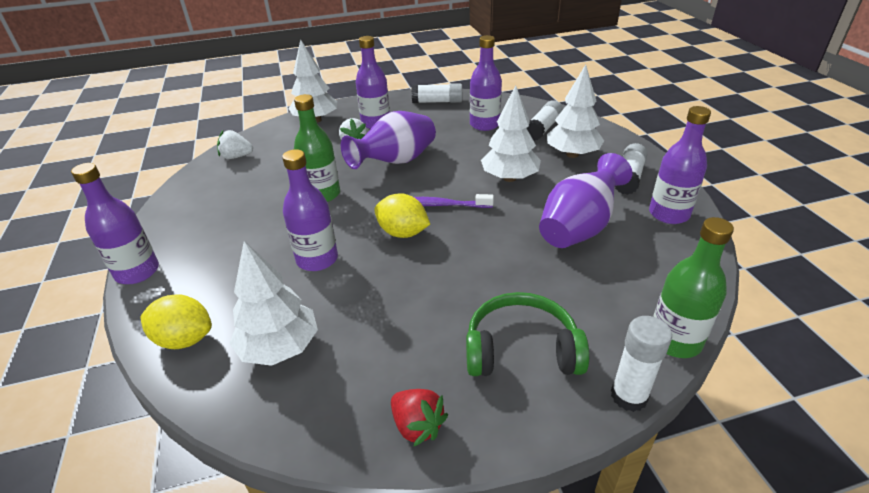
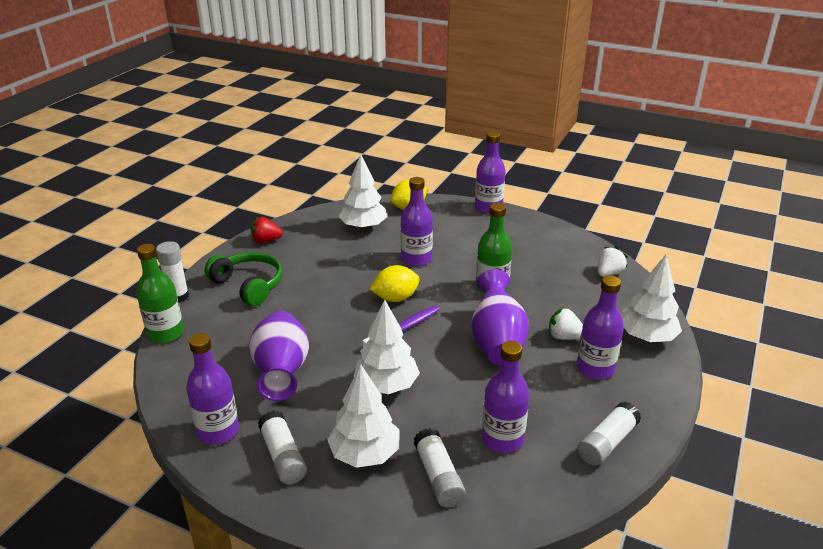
camera: 130 degrees right, 5 degrees down
green headphones [466,292,589,376] -> green headphones turned 90 degrees counterclockwise [204,252,283,306]

